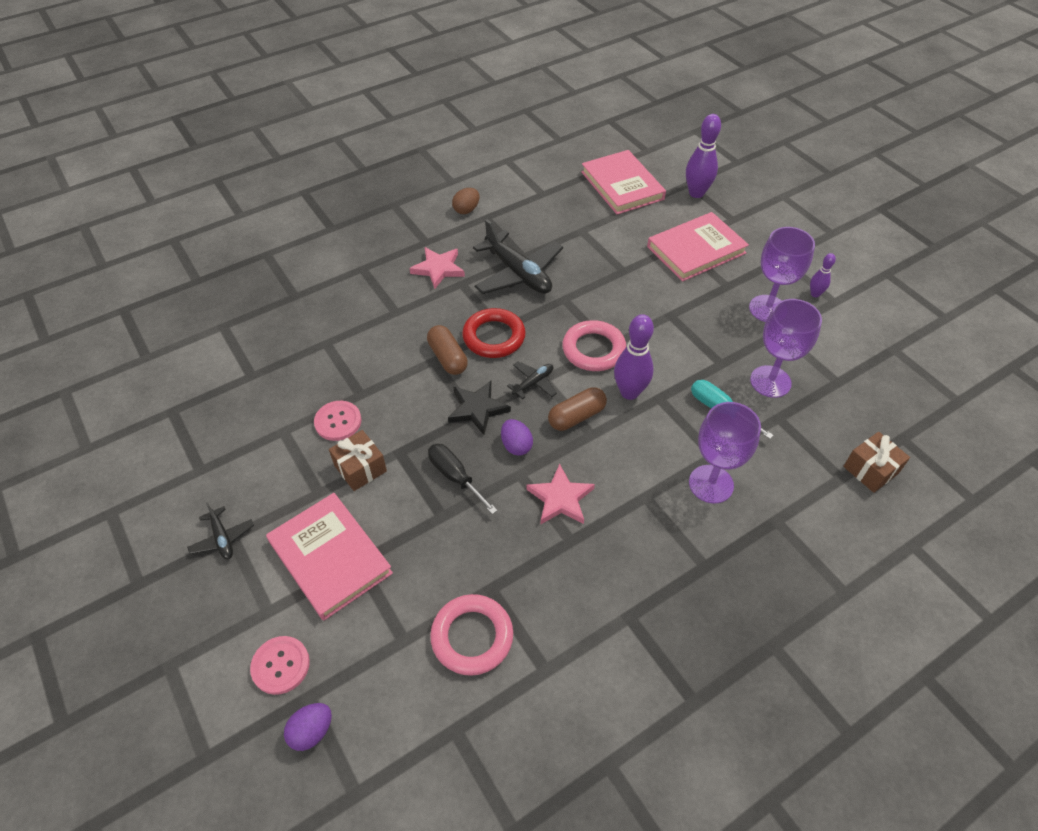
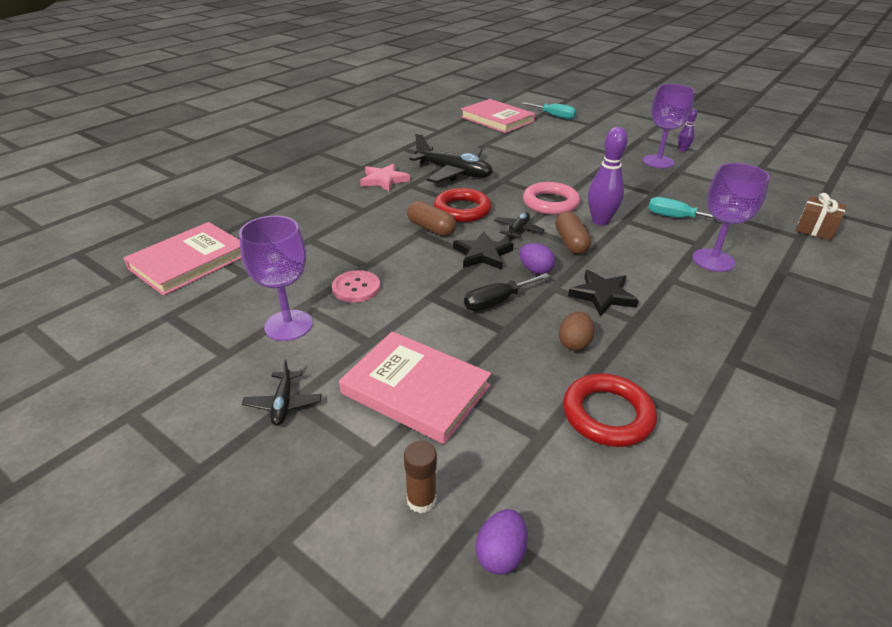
camera: 20 degrees left, 15 degrees down
black plane [187,502,254,559] -> black plane turned 45 degrees clockwise [242,359,322,426]
pink button [250,636,310,695] -> brown glue stick [404,441,437,514]
brown gift [329,430,387,491] -> none
black screwdriver [428,444,498,514] -> black screwdriver turned 60 degrees counterclockwise [464,273,550,311]
pink ring [430,594,513,676] -> red ring [563,374,657,447]
brown egg [452,188,479,214] -> brown egg moved to [559,311,594,351]
pink star [526,464,595,525] -> black star [568,270,639,316]
brown capsule [548,387,607,431] -> brown capsule turned 45 degrees counterclockwise [555,211,591,254]
pink book [647,212,749,282] -> pink book moved to [124,222,241,296]
purple bowling pin [686,114,721,198] -> turquoise screwdriver [521,102,576,119]
purple goblet [750,299,822,398] -> purple goblet moved to [239,216,313,341]

